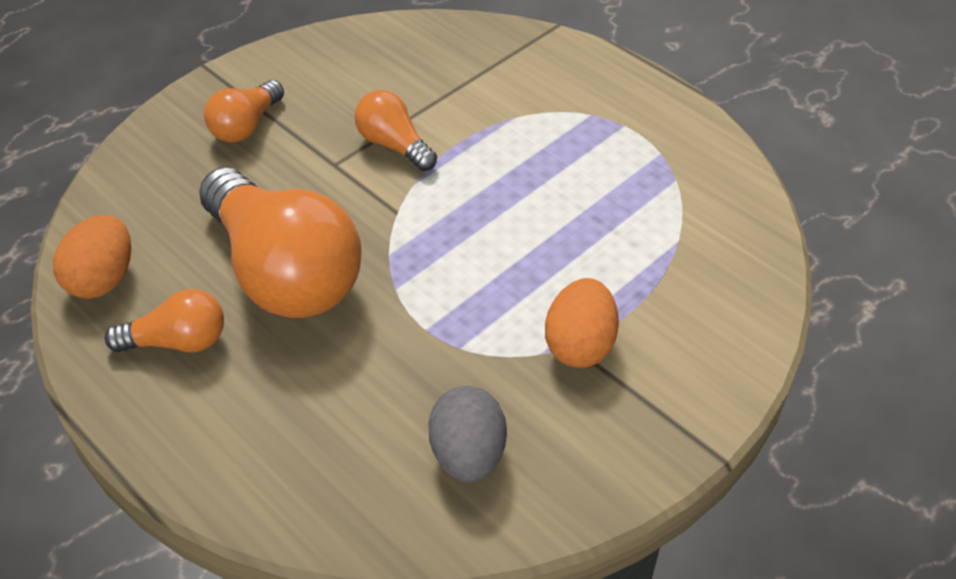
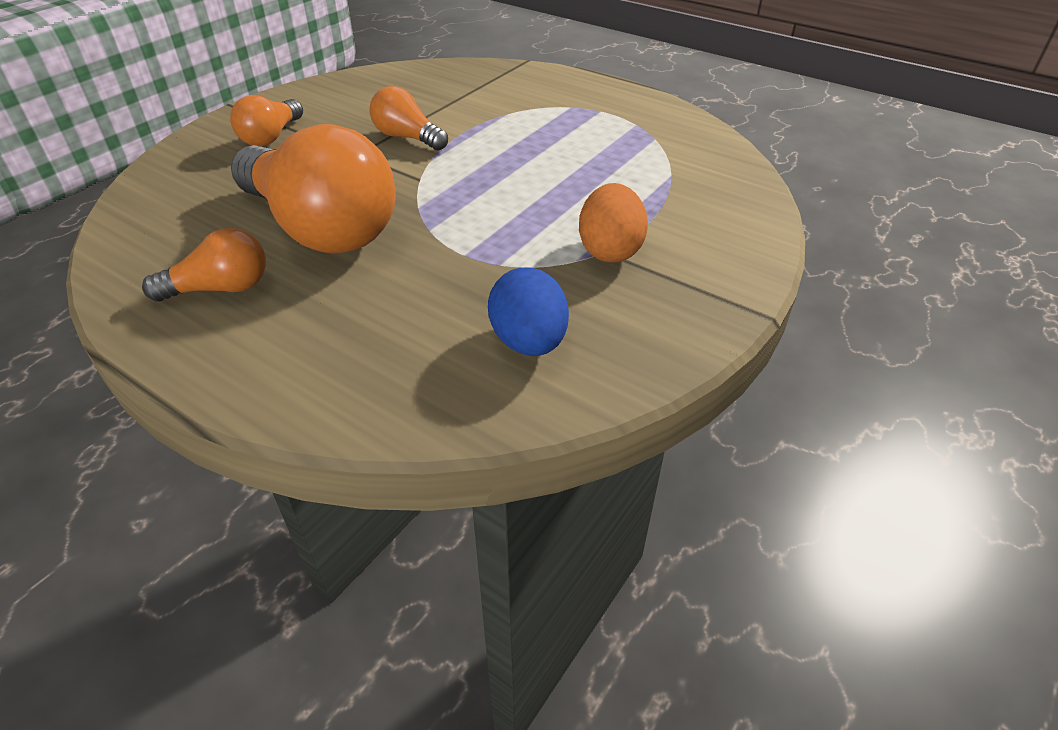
camera: 10 degrees left, 5 degrees down
orange egg [53,215,131,299] -> none
grey egg [428,386,507,483] -> blue egg [488,268,569,356]

